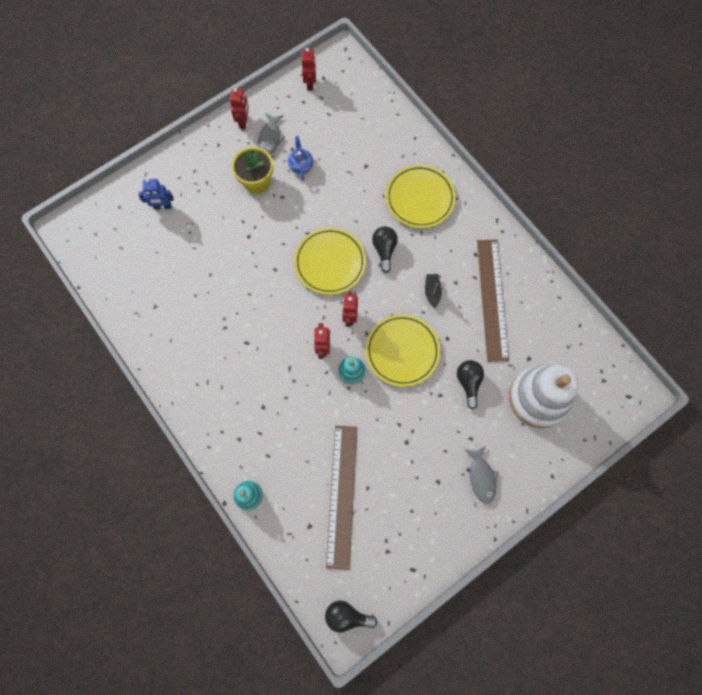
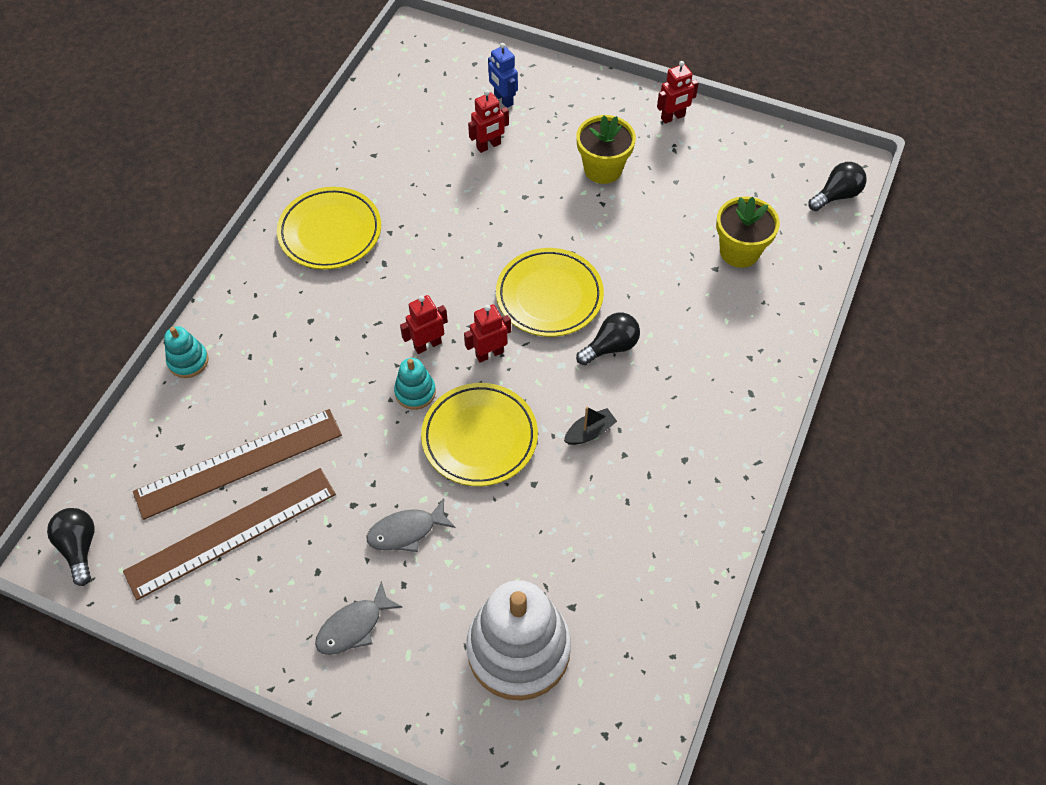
camera: 60 degrees right, 15 degrees down
grey fish [258,113,285,154] -> grey fish moved to [367,499,455,552]
blue teapot [288,136,313,180] -> none
red robot [302,48,316,90] -> red robot moved to [468,90,509,153]
yellow plate [386,165,456,228] -> yellow plate moved to [277,187,381,269]
black light bulb [457,360,484,410] -> black light bulb moved to [808,162,867,211]
brown ruler [477,240,509,362] -> brown ruler moved to [123,468,336,600]
none -> yellow flower pot [716,196,780,268]

